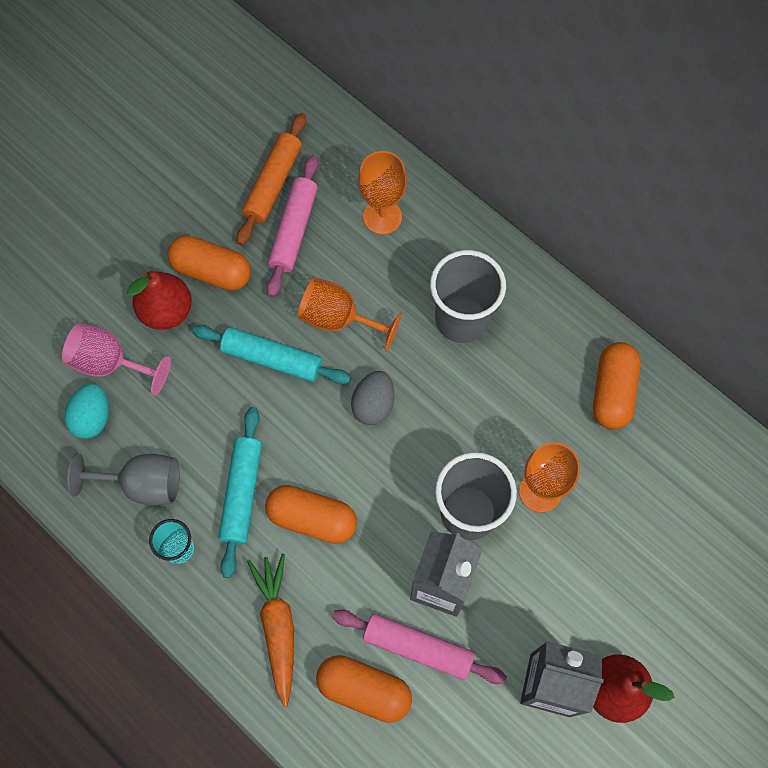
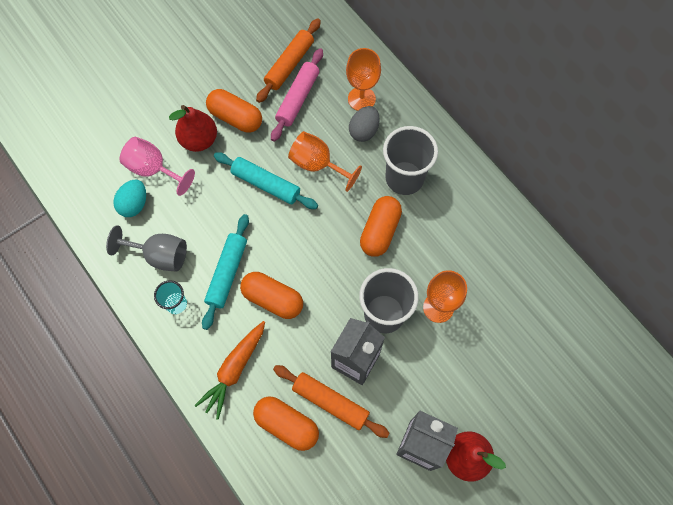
camera: 10 degrees right, 0 degrees up
orange carrot [247,553,294,707] -> orange carrot turned 150 degrees counterclockwise [195,321,265,420]
pink rolling pin [332,610,507,684] -> orange rolling pin [273,365,390,438]
grey egg [351,371,394,425] -> grey egg moved to [349,106,380,142]
orange capsule [593,342,641,429] -> orange capsule moved to [360,196,402,257]

